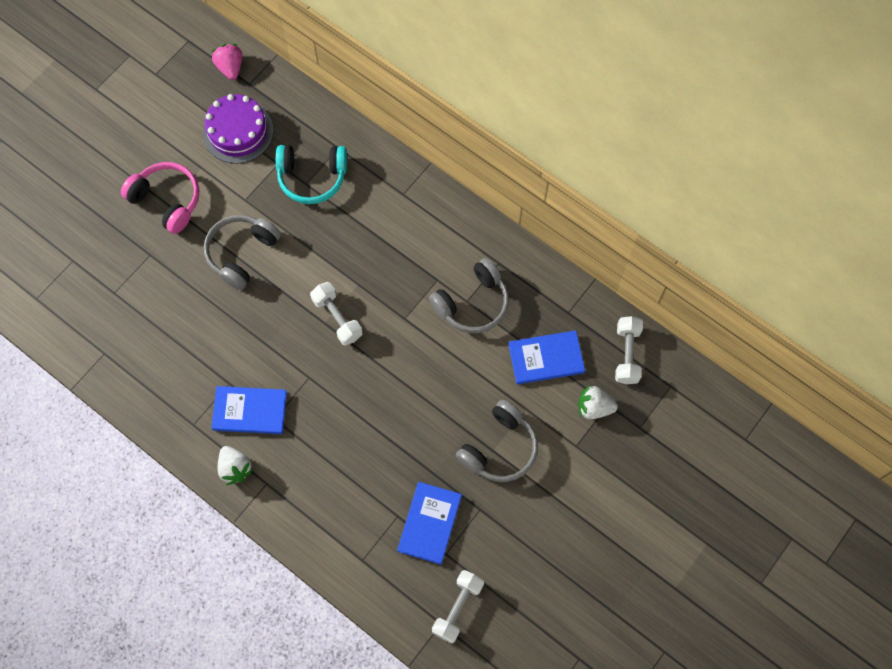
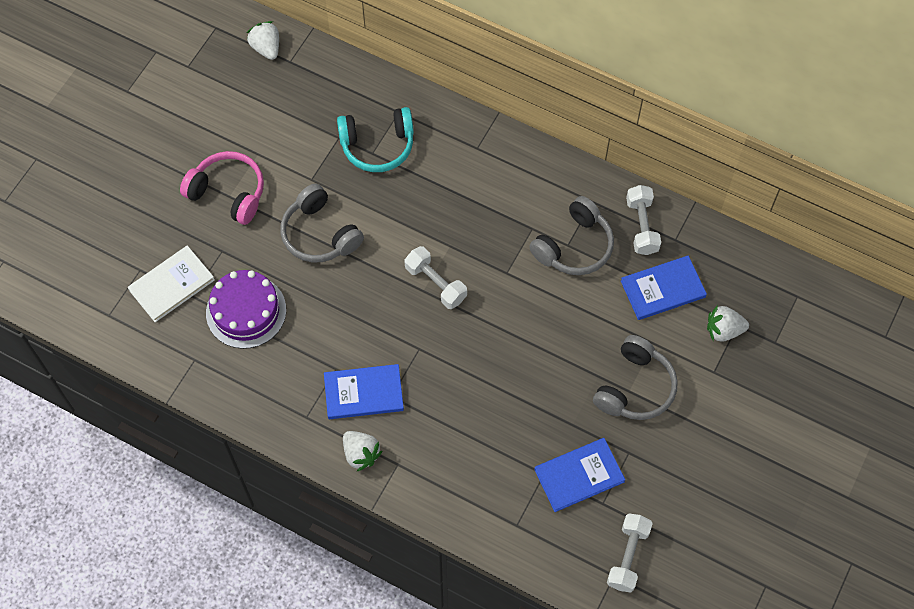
camera: 10 degrees left, 5 degrees down
purple cake [203,94,273,164] -> purple cake moved to [206,270,286,349]
grey headphones [204,215,281,290] -> grey headphones turned 60 degrees counterclockwise [280,184,364,262]
pink strawberry [211,44,242,80] -> white strawberry [247,21,279,60]
blue book [397,482,462,565] -> blue book turned 60 degrees clockwise [534,438,625,512]
white dumbbell [615,316,643,384] -> white dumbbell moved to [626,185,661,255]
none -> white book [128,246,215,322]

